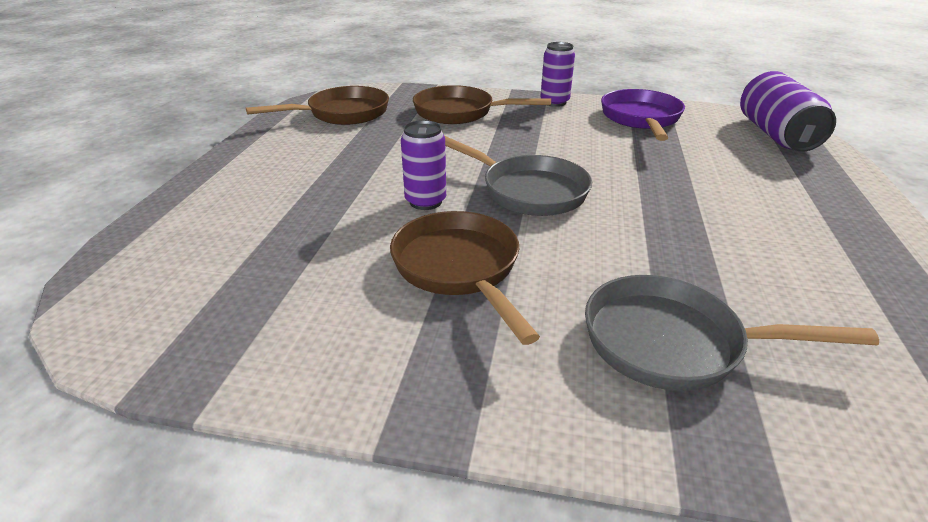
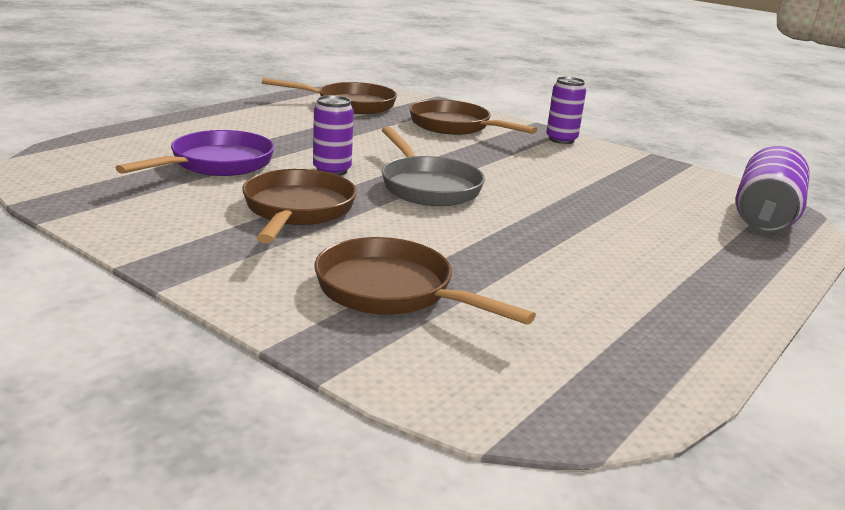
camera: 25 degrees right, 10 degrees down
grey pan [585,275,879,391] -> brown pan [314,237,536,325]
purple pan [601,89,685,141] -> purple pan moved to [115,130,274,176]

